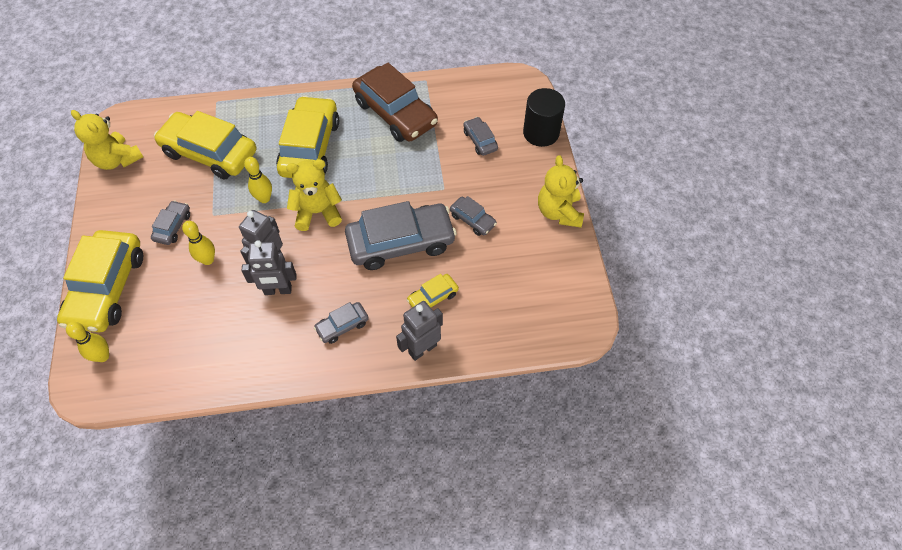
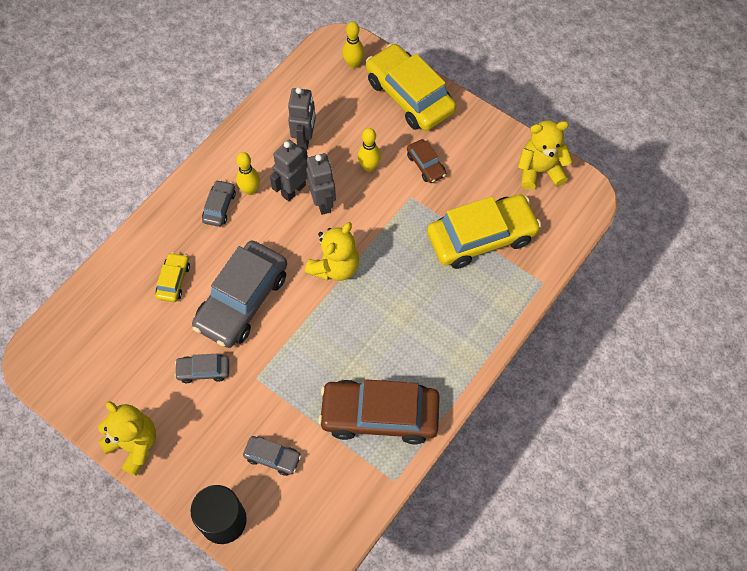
camera: 135 degrees right, 5 degrees up
grey car [151,200,190,245] -> brown car [407,139,446,183]
yellow bowling pin [244,157,272,203] -> yellow bowling pin moved to [236,152,260,195]
yellow car [276,96,339,178] -> none
grey robot [396,301,443,361] -> grey robot moved to [288,87,316,150]

